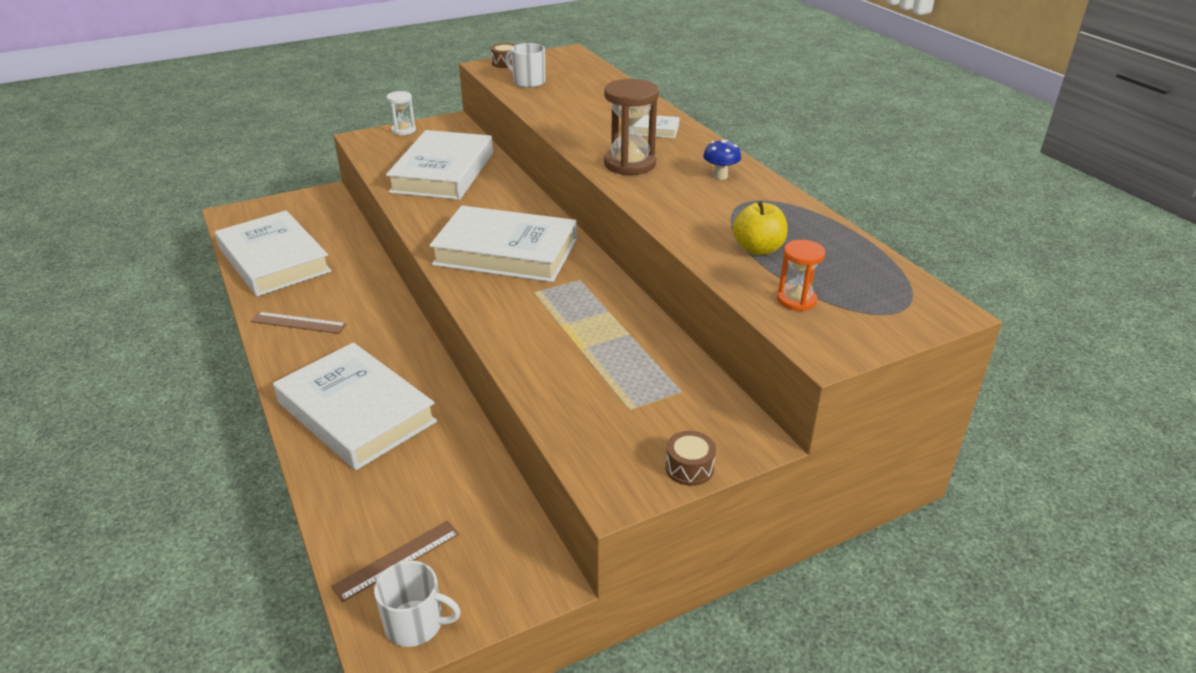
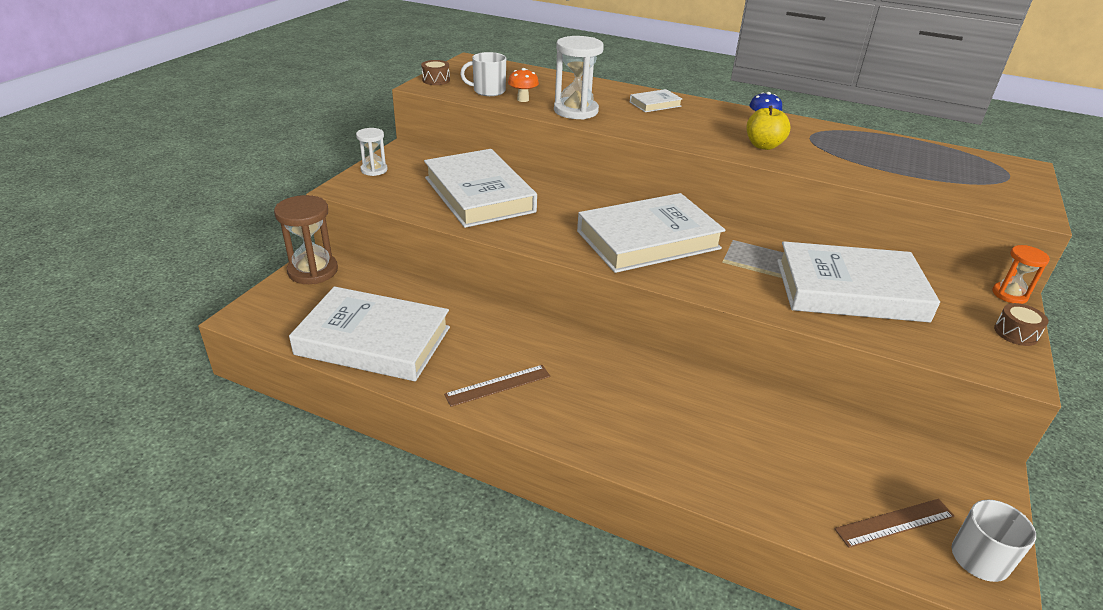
camera: 40 degrees left, 0 degrees up
white book [273,343,437,470] -> white book moved to [777,241,940,322]
brown ruler [331,521,459,602] -> brown ruler turned 60 degrees clockwise [834,499,954,548]
brown hourglass [604,79,659,175] -> brown hourglass moved to [274,195,338,284]
yellow apple [733,201,788,255] -> yellow apple moved to [746,106,790,150]
orange hourglass [777,240,825,311] -> orange hourglass moved to [992,245,1050,304]
none -> orange mushroom [508,68,539,102]
none -> white hourglass [554,36,604,119]

